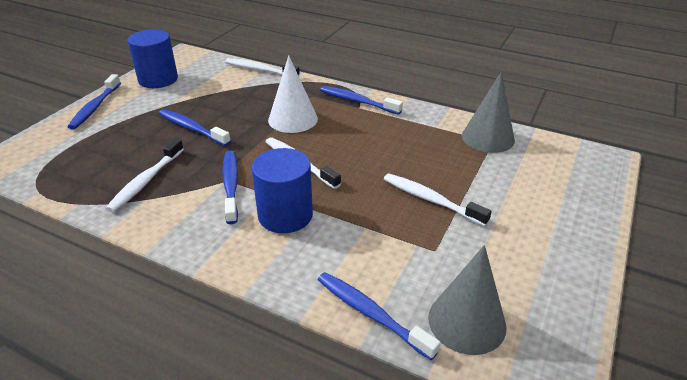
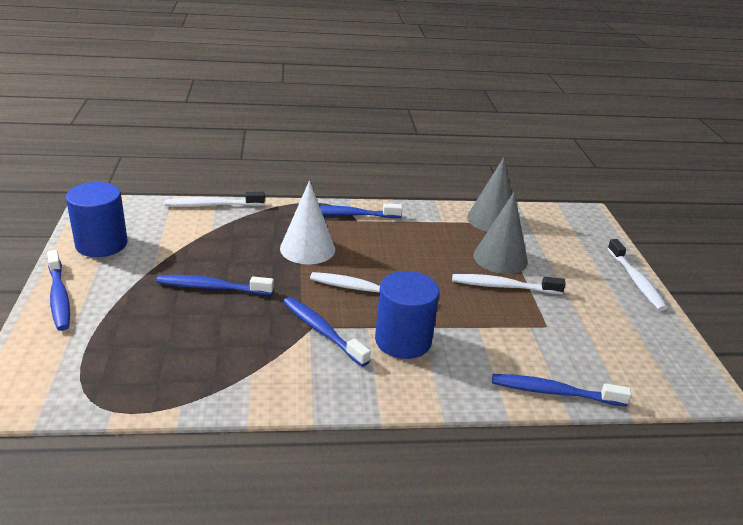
camera: 35 degrees left, 5 degrees down
white toothbrush [106,138,184,212] -> white toothbrush moved to [607,239,667,311]
grey cone [428,245,507,355] -> grey cone moved to [473,192,528,274]

